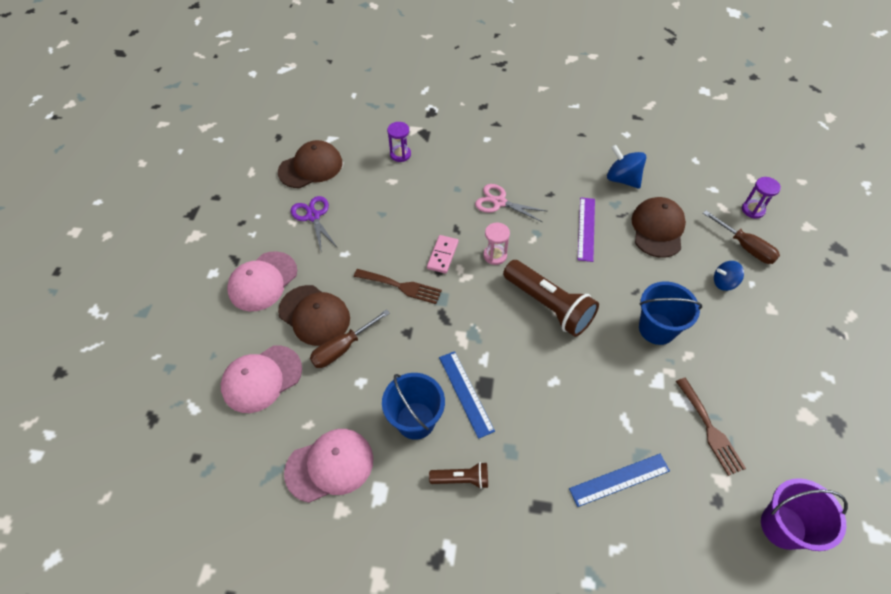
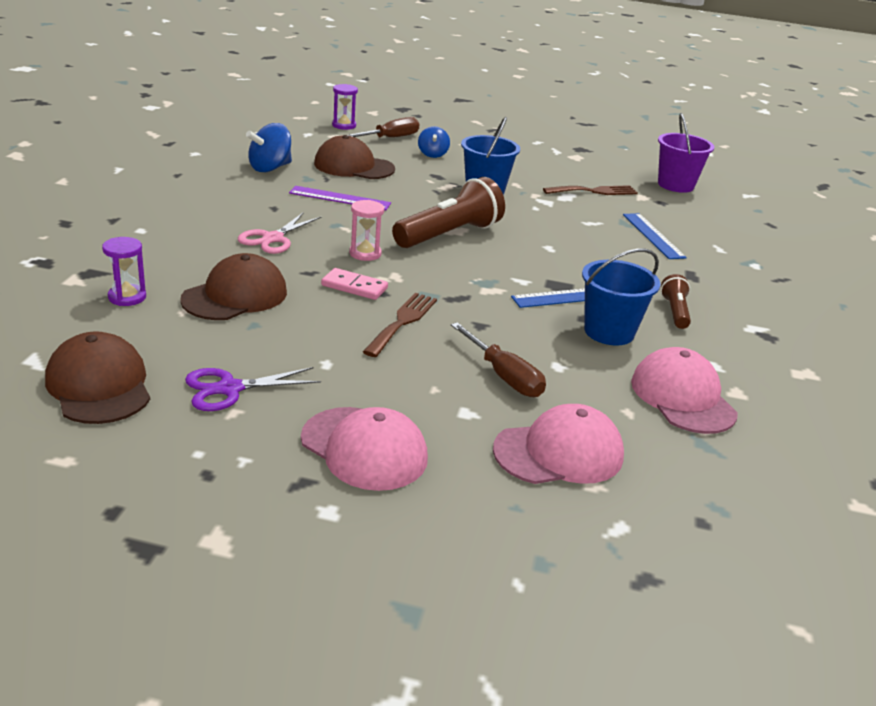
camera: 90 degrees left, 25 degrees down
pink cap [221,346,302,413] -> pink cap turned 75 degrees counterclockwise [493,404,624,484]
brown cap [278,285,350,346] -> brown cap moved to [180,253,287,320]

